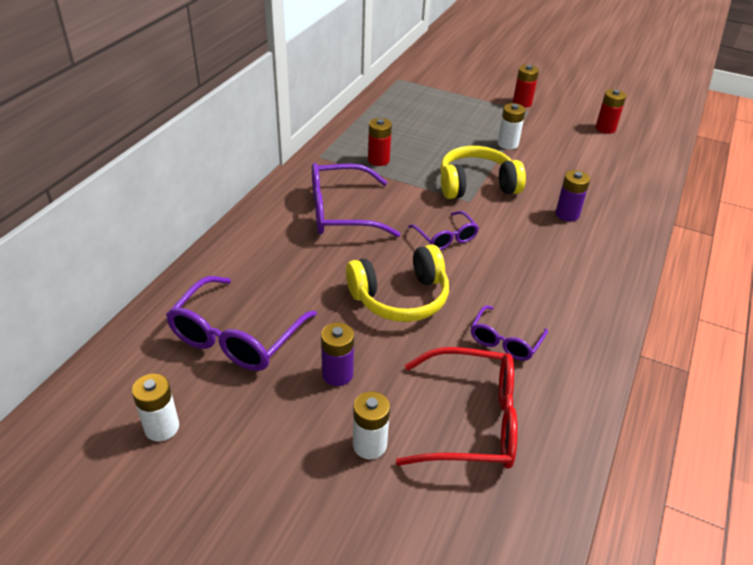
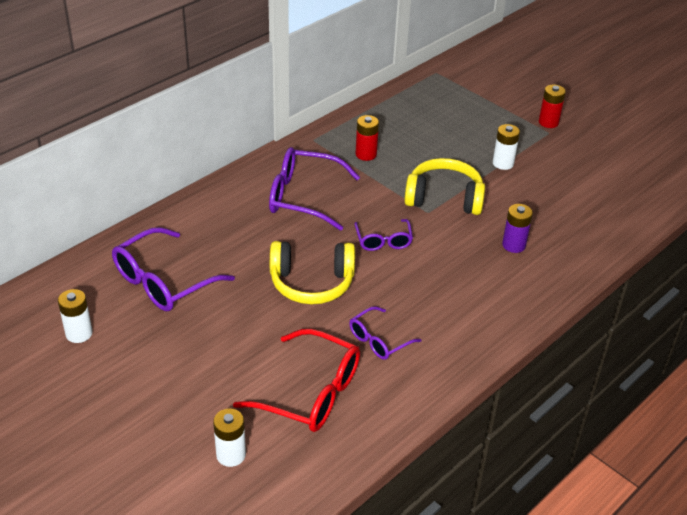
camera: 20 degrees right, 0 degrees up
purple battery [321,322,354,386] -> none
white battery [353,391,390,459] -> white battery moved to [213,409,246,467]
red battery [596,89,626,134] -> none

